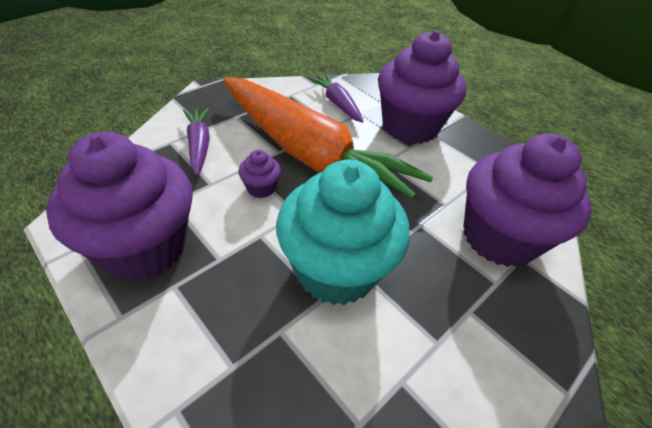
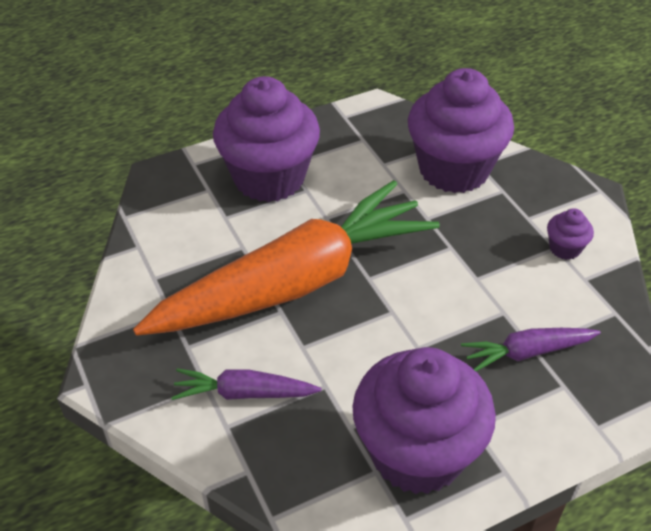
camera: 70 degrees left, 0 degrees up
purple cupcake [238,150,281,198] -> purple cupcake moved to [547,208,594,260]
turquoise cupcake [276,160,410,305] -> none
purple carrot [308,74,364,123] -> purple carrot moved to [461,328,601,371]

